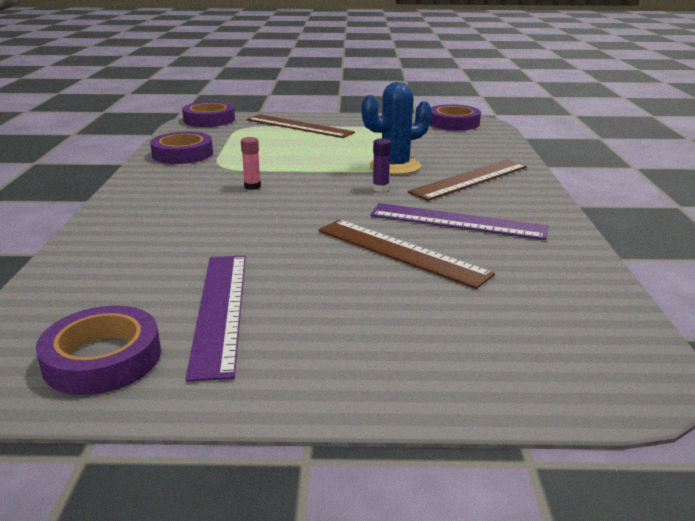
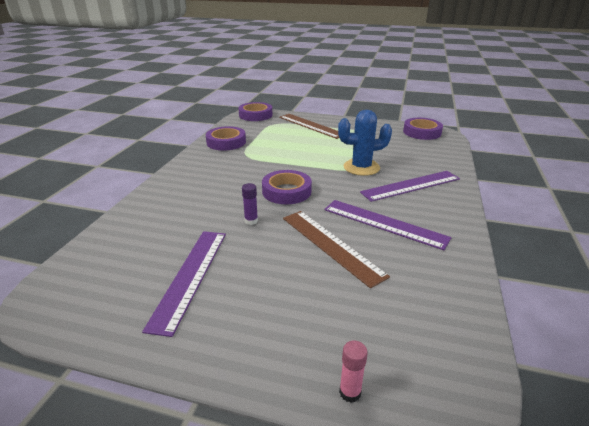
camera: 15 degrees right, 5 degrees up
purple tape [36,305,161,395] -> purple tape moved to [262,170,312,204]
pink glue stick [241,137,261,190] -> pink glue stick moved to [339,340,368,403]
purple glue stick [373,138,391,192] -> purple glue stick moved to [242,183,258,225]
brown ruler [408,160,527,201] -> purple ruler [360,171,460,202]

